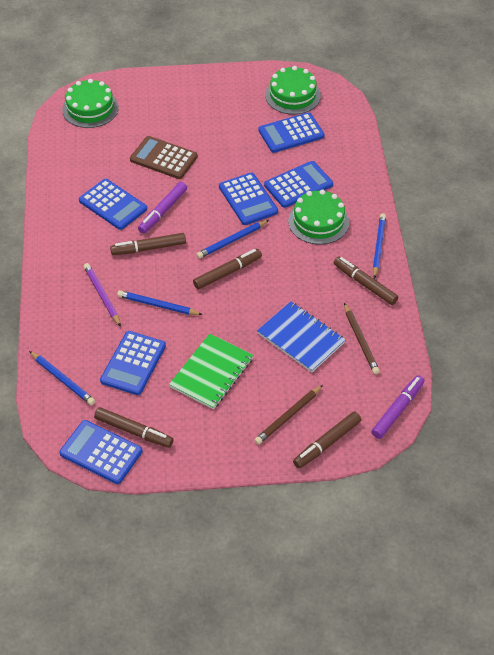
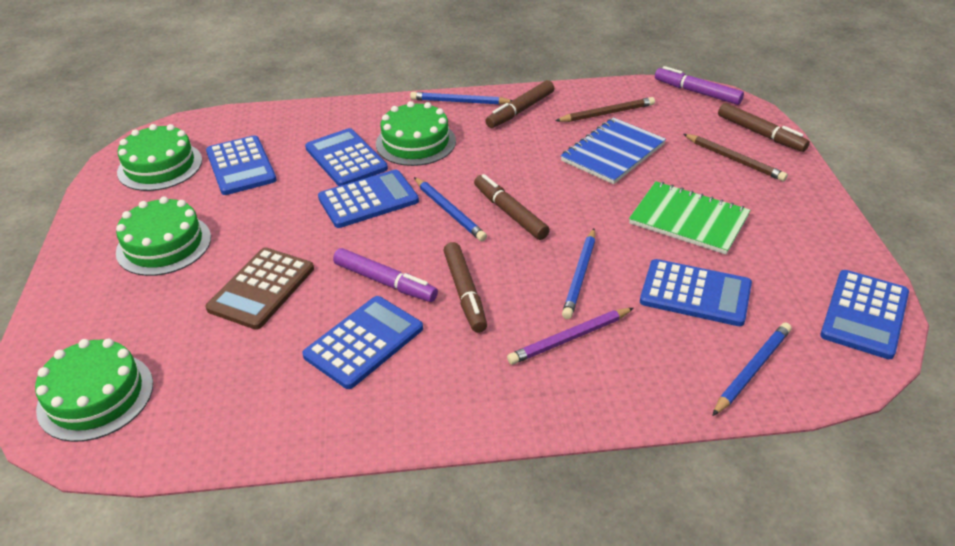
camera: 90 degrees left, 10 degrees down
brown marker [94,407,174,448] -> none
none -> green cake [116,197,211,276]

